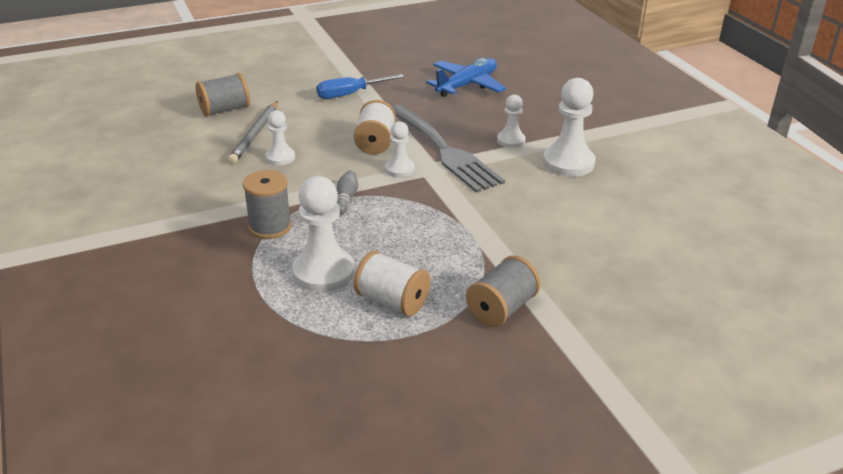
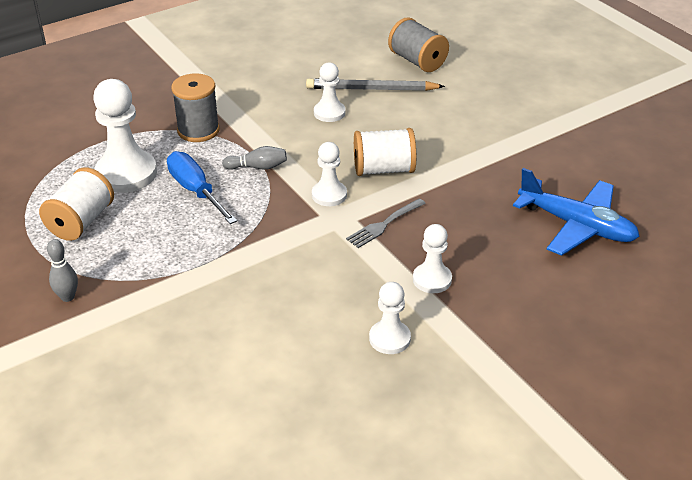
camera: 80 degrees right, 5 degrees up
blue screwdriver [316,74,404,99] -> blue screwdriver moved to [167,151,237,224]
grey fork [392,105,505,193] -> grey fork [346,199,426,248], size x0.42
grey spool [466,255,541,327] -> grey bowling pin [47,239,78,302]
white pawn [543,78,595,177] -> white pawn [369,282,411,354], size x0.57

